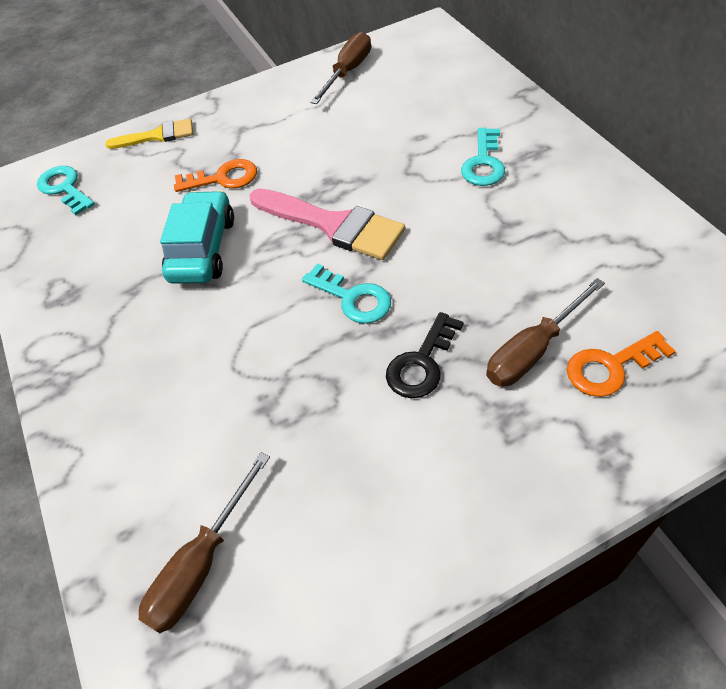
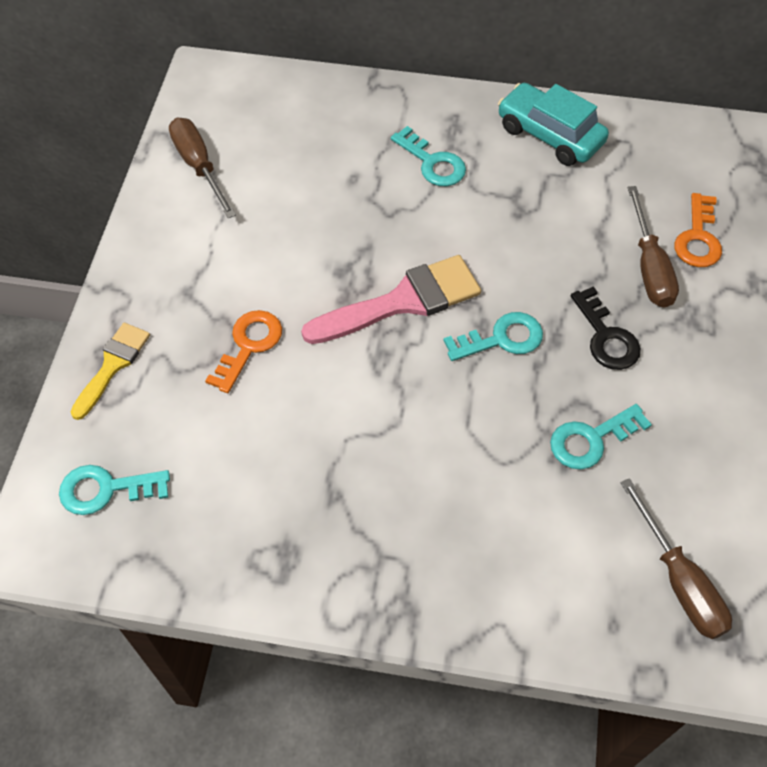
camera: 60 degrees left, 5 degrees up
turquoise car [160,190,234,284] -> turquoise car moved to [498,83,609,166]
none -> turquoise key [550,404,652,470]

